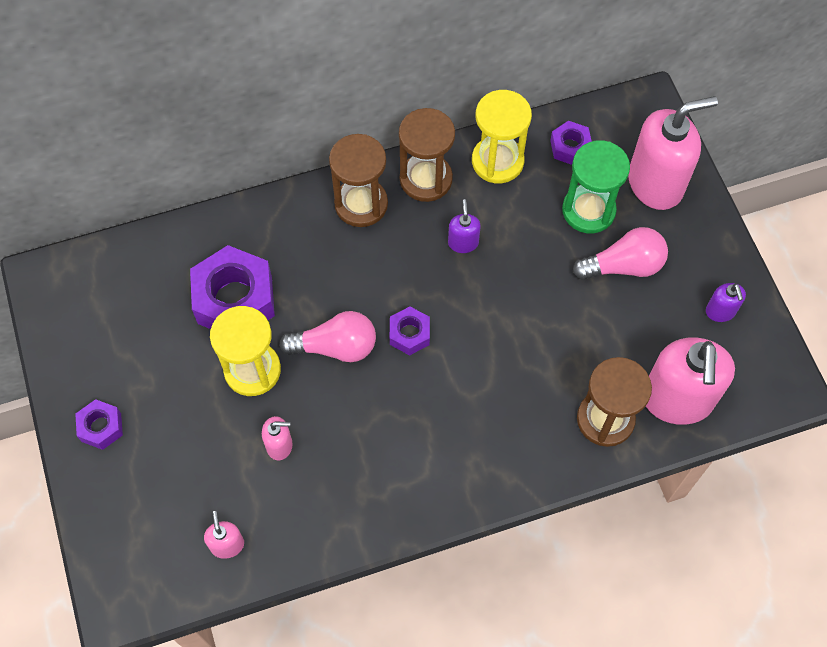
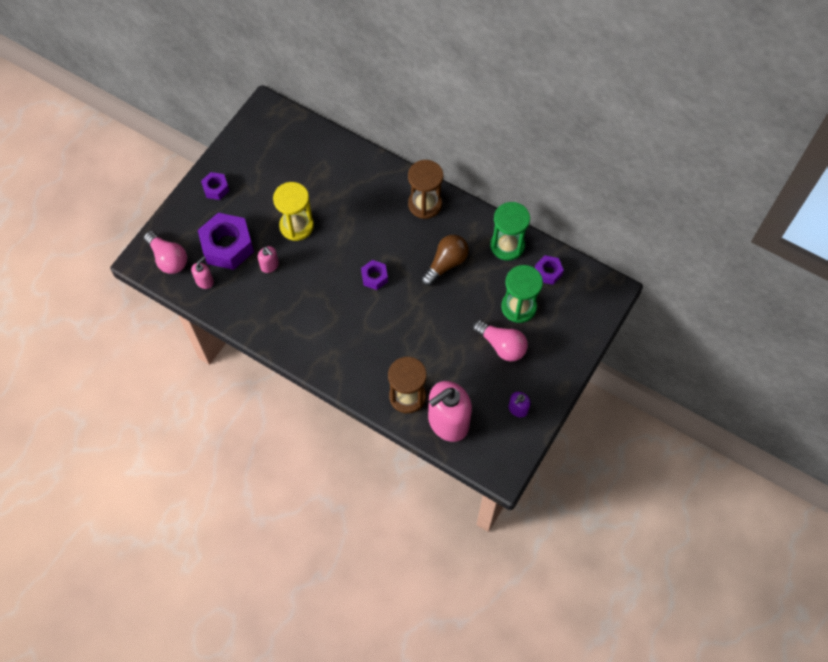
camera: 50 degrees right, 0 degrees up
purple nut [190,245,275,329] -> purple nut moved to [198,213,254,270]
pink light bulb [279,311,376,362] -> pink light bulb moved to [144,231,187,274]
brown hourglass [399,108,455,202] -> none
purple soap dispenser [448,199,481,253] -> brown light bulb [422,235,469,286]
yellow hourglass [472,90,532,183] -> green hourglass [490,202,530,261]
pink soap dispenser [628,96,718,210] -> none

